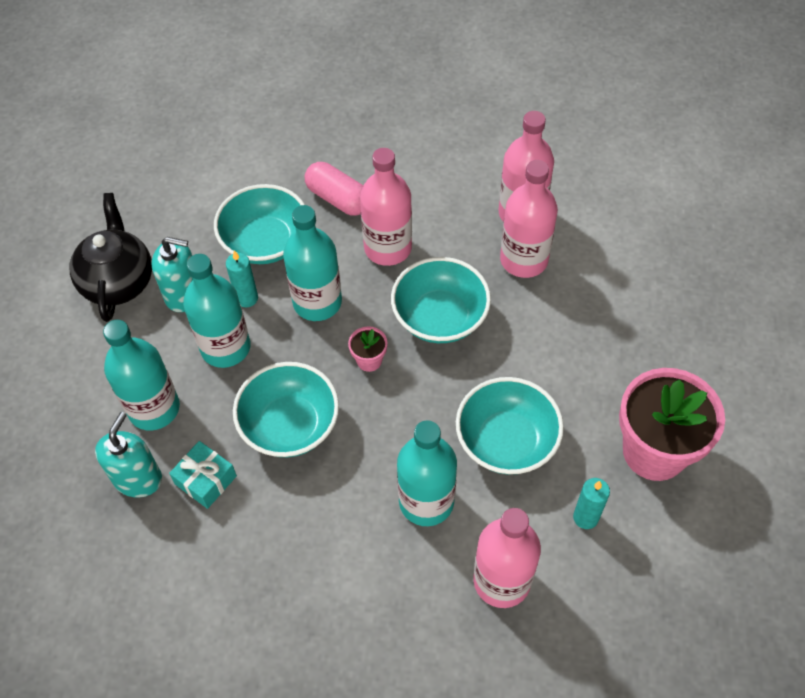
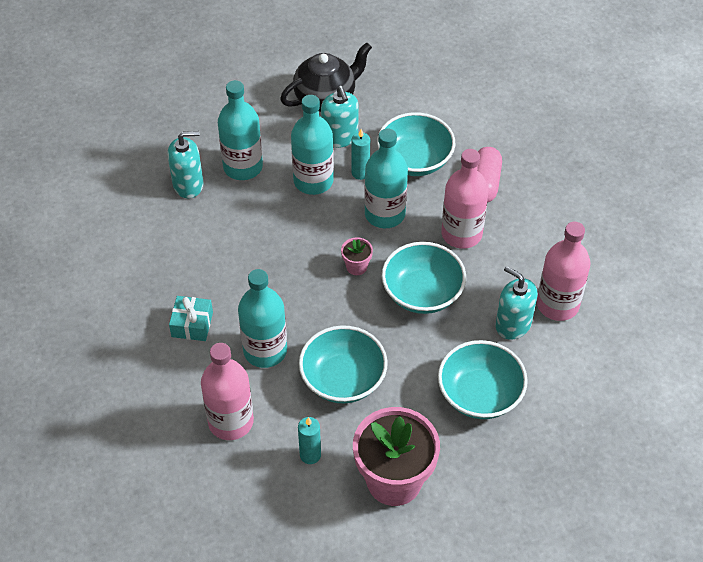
camera: 60 degrees right, 5 degrees down
turquoise gift [169,441,237,509] -> turquoise gift moved to [169,296,213,341]
turquoise bowl [233,362,339,457] -> turquoise bowl moved to [438,340,528,419]
pink bottle [500,160,558,278] -> turquoise soap dispenser [496,266,538,340]

